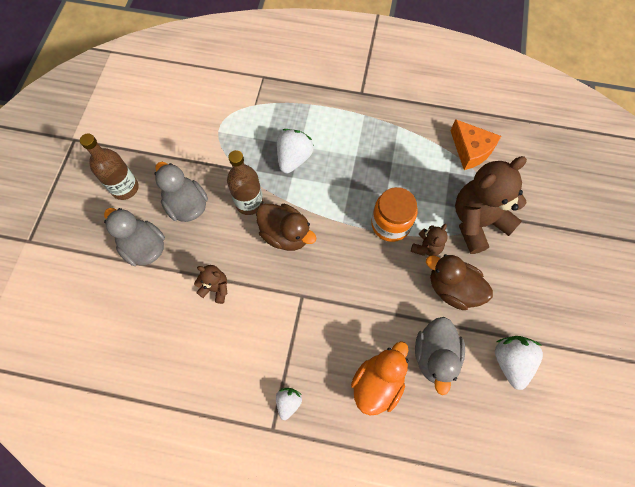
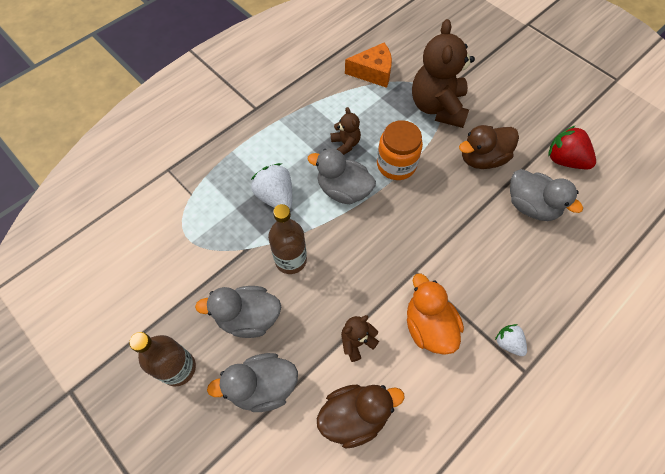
camera: 55 degrees left, 5 degrees down
brown duck [256,204,317,251] -> brown duck moved to [317,384,405,449]
orange duck [351,341,409,416] -> orange duck moved to [407,274,464,355]
brown teddy bear [411,224,448,256] -> brown teddy bear moved to [331,107,361,155]
white strawberry [495,336,543,390] -> red strawberry [548,125,596,169]
none -> grey duck [307,148,376,204]

